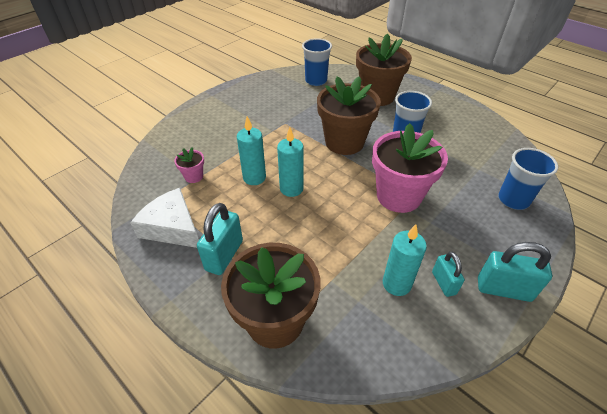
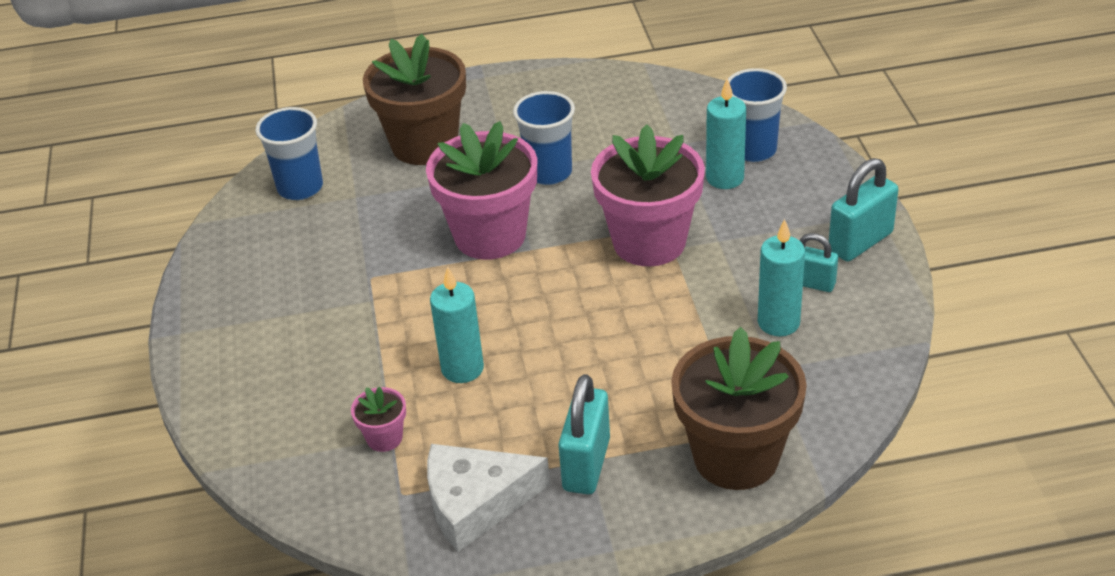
camera: 50 degrees left, 5 degrees down
turquoise padlock [197,203,243,275] -> turquoise padlock turned 45 degrees clockwise [558,374,610,494]
turquoise candle [277,127,304,197] -> turquoise candle moved to [706,78,746,189]
brown flower pot [317,76,381,155] -> pink flower pot [426,121,537,260]

